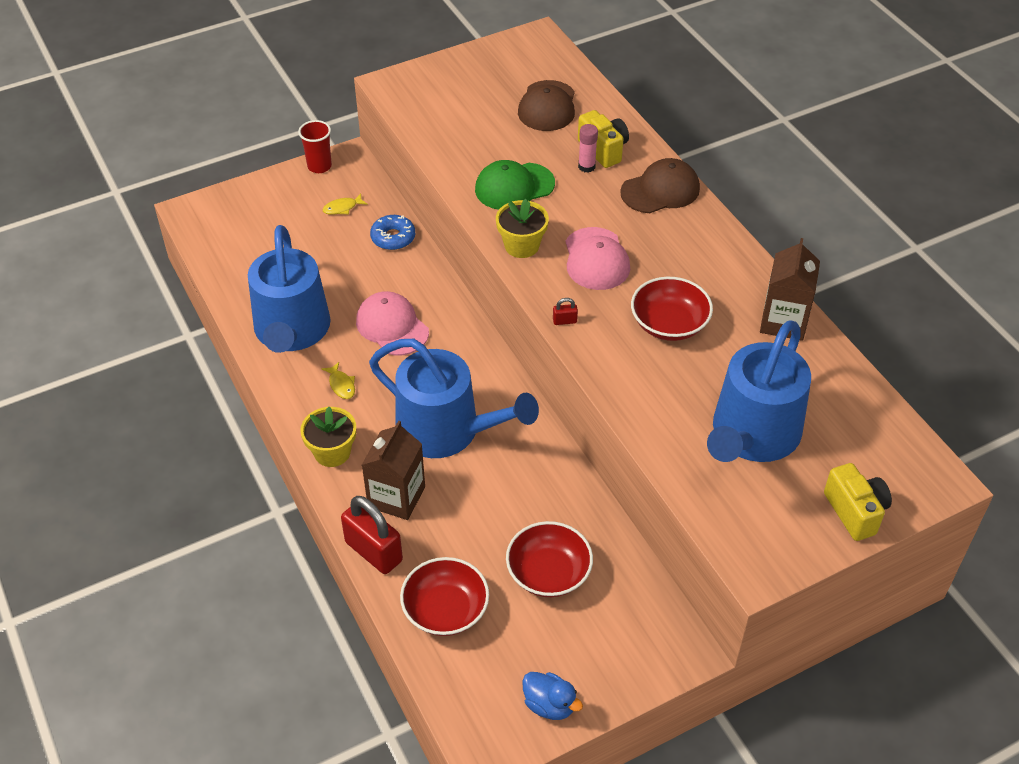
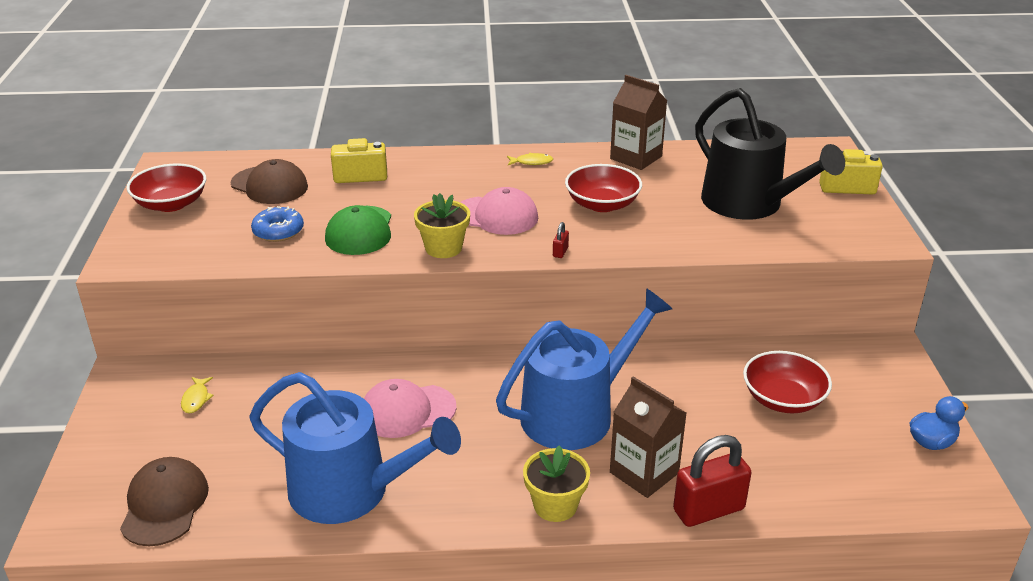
camera: 65 degrees left, 15 degrees down
red cup [298,120,332,173] -> none
yellow fish [322,362,355,399] -> yellow fish moved to [507,153,553,165]
blue donut [370,215,415,250] -> blue donut moved to [251,206,304,242]
red bowl [400,557,489,636] -> red bowl moved to [127,164,206,212]
pink glue stick [578,124,598,173] -> none
brown cap [620,158,700,213] -> brown cap moved to [120,457,209,546]
blue watering can [707,320,811,462] -> black watering can [695,88,845,220]

